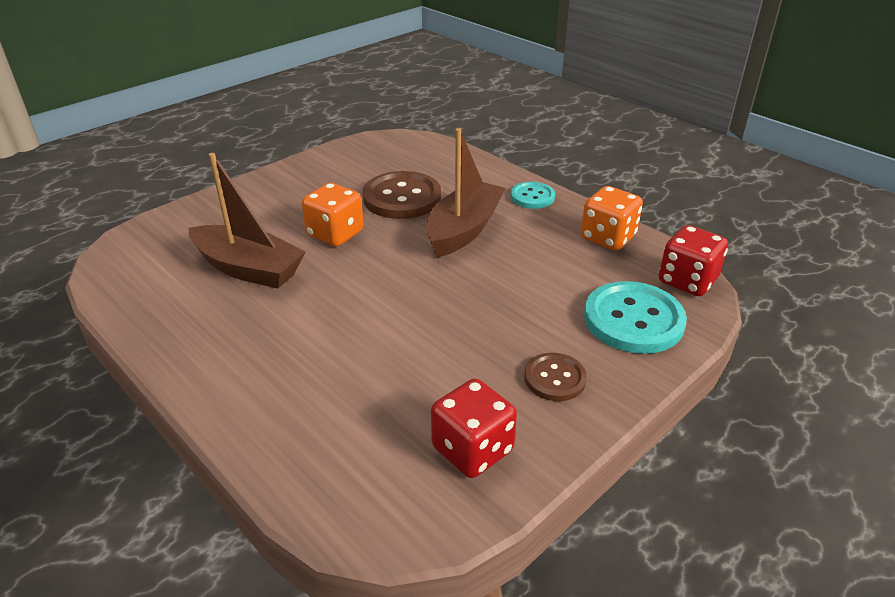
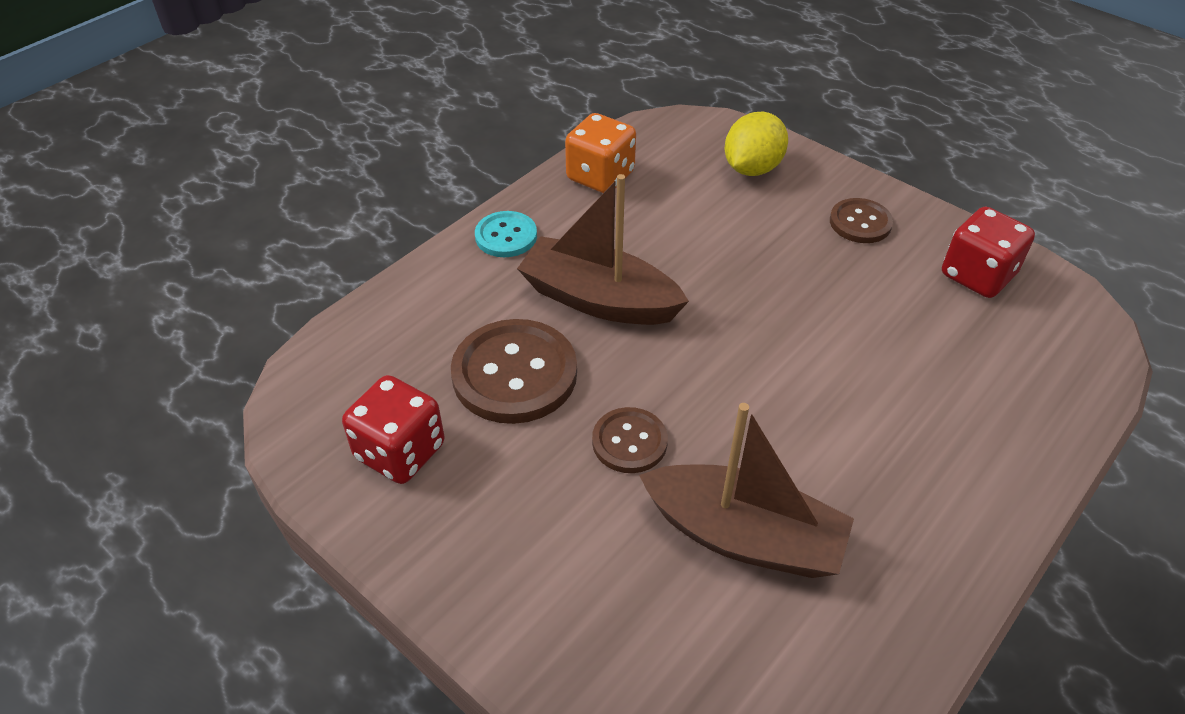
camera: 95 degrees left, 10 degrees up
brown boat [189,153,305,288] -> brown boat turned 90 degrees clockwise [639,403,854,578]
orange dice [302,183,364,246] -> brown button [592,407,668,473]
turquoise button [584,281,687,354] -> yellow lemon [724,112,788,176]
red dice [659,225,728,296] -> red dice moved to [342,375,445,484]

